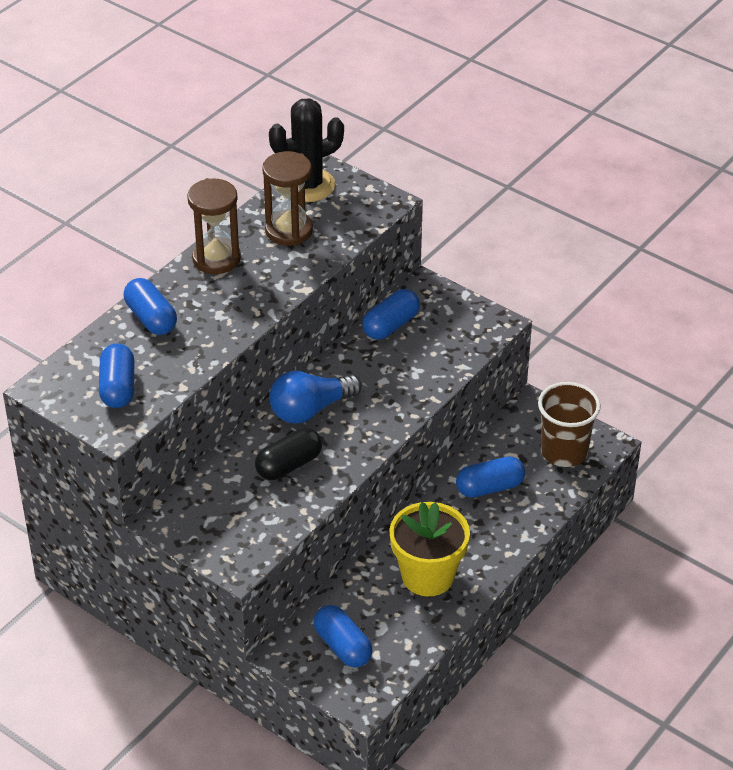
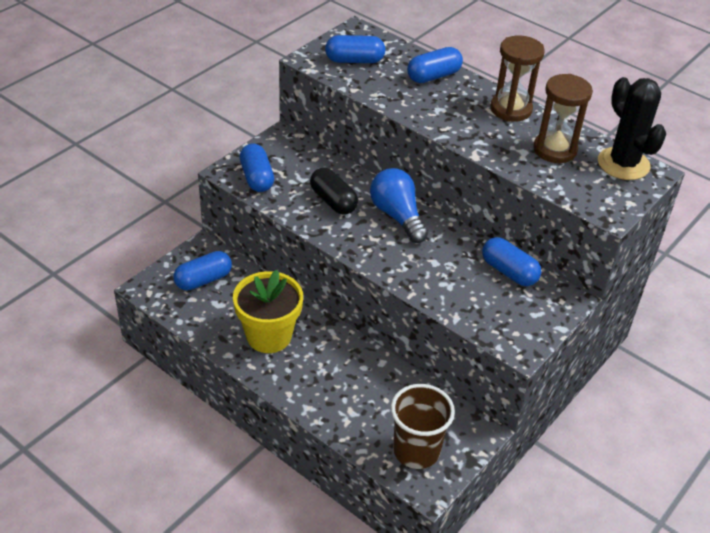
camera: 90 degrees right, 0 degrees up
blue capsule [456,456,525,498] -> blue capsule moved to [239,144,274,192]

